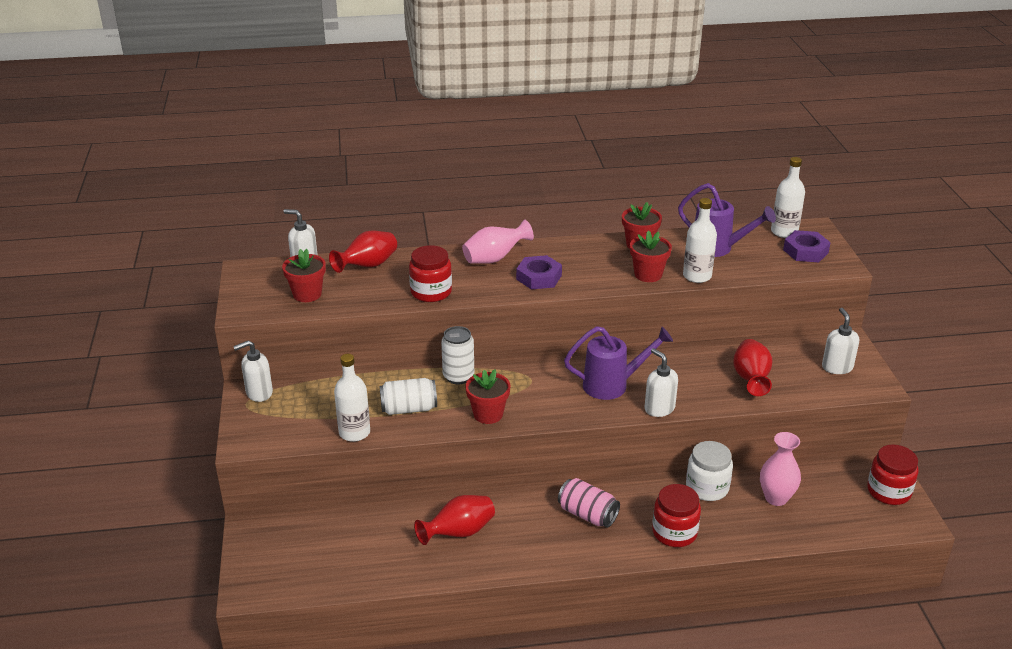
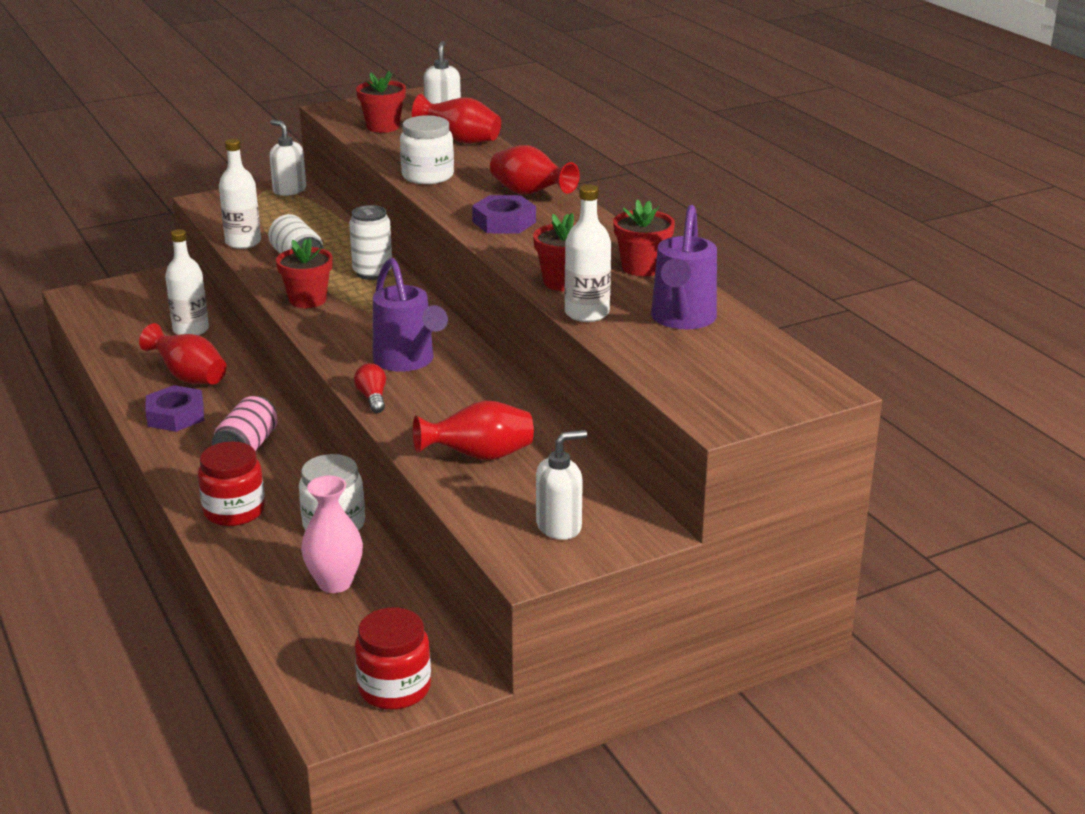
camera: 70 degrees right, 5 degrees down
red jar [409,245,452,302] -> white jar [400,115,454,184]
pink vase [462,220,534,264] -> red vase [490,145,580,195]
white soap dispenser [645,348,678,417] -> red light bulb [354,363,386,413]
white bottle [771,157,805,238] -> white bottle moved to [165,229,209,335]
purple nut [783,230,831,262] -> purple nut moved to [145,385,204,432]

